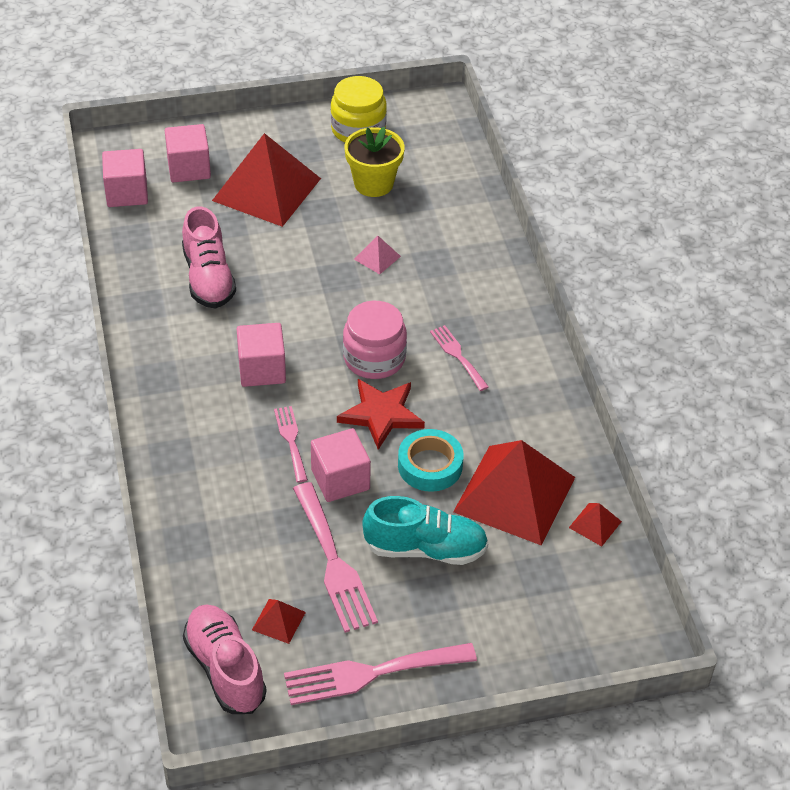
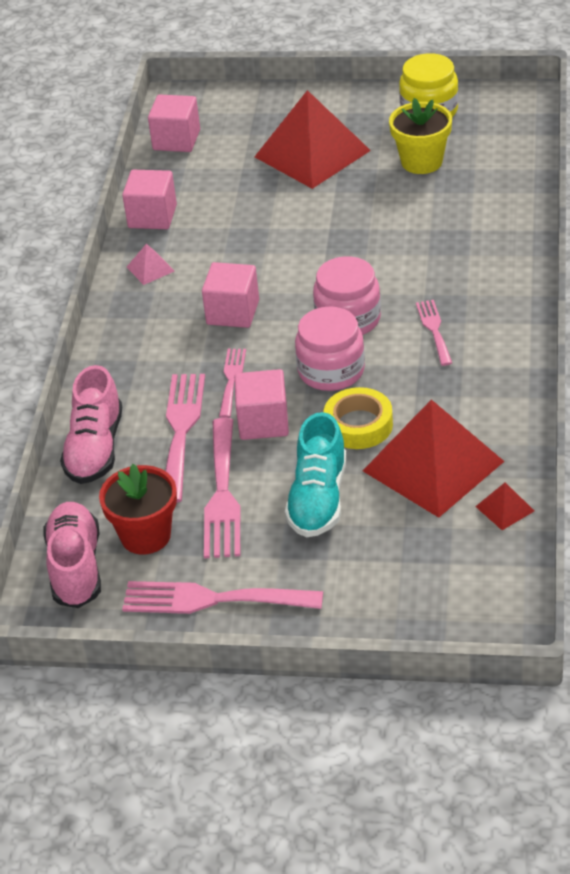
camera: 25 degrees right, 5 degrees down
pink cube [165,124,211,182] -> pink cube moved to [122,170,177,229]
pink shoe [182,207,236,308] -> pink shoe moved to [60,365,122,484]
red pyramid [252,599,306,644] -> red flower pot [99,464,177,555]
red star [337,379,425,450] -> pink jar [295,306,365,391]
pink pyramid [354,236,401,274] -> pink pyramid moved to [127,244,175,285]
turquoise shoe [362,496,488,565] -> turquoise shoe turned 75 degrees clockwise [285,412,347,537]
turquoise tape [398,429,464,492] -> yellow tape [324,387,393,449]
none -> pink fork [165,374,205,503]

